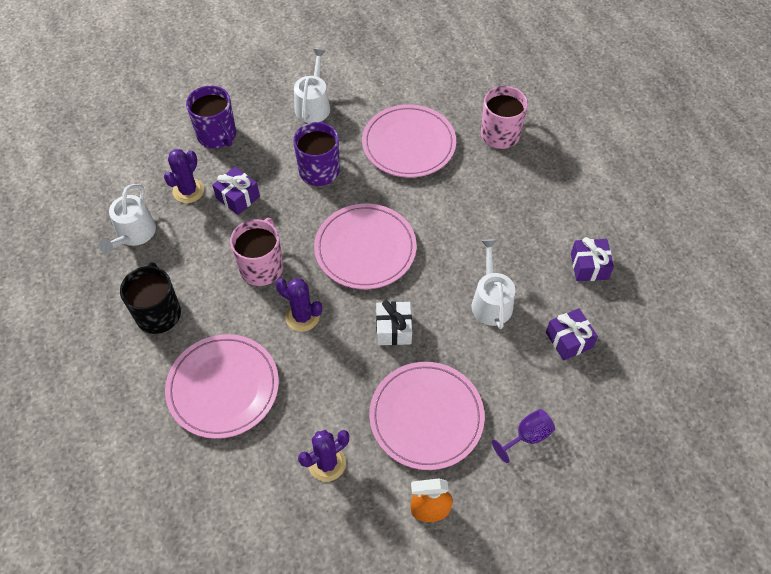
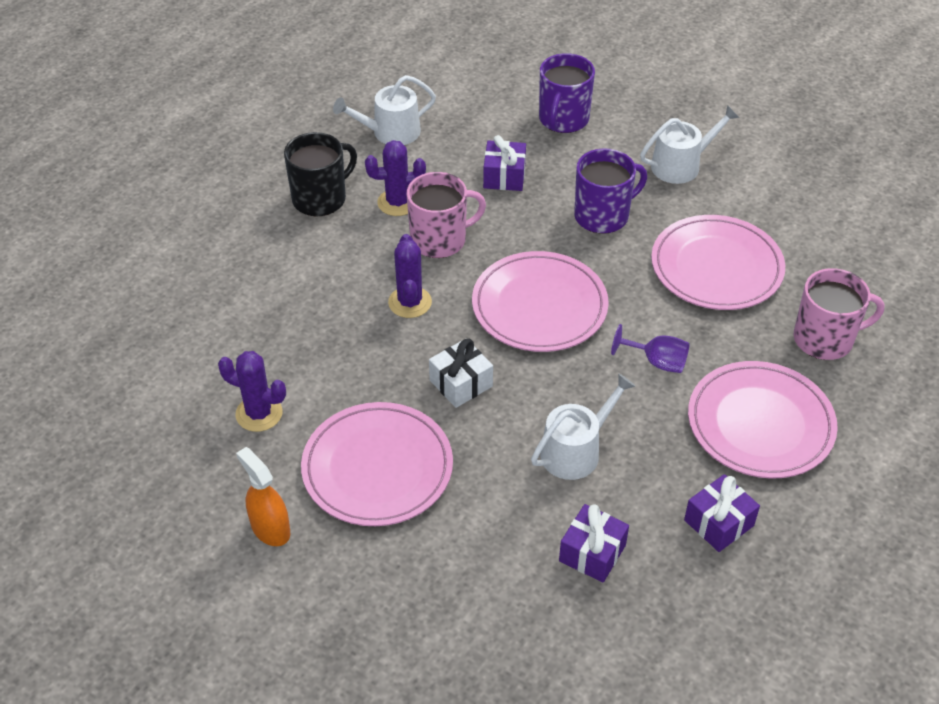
camera: 55 degrees right, 10 degrees down
purple cactus [164,149,204,203] -> purple cactus moved to [365,140,426,216]
pink plate [165,334,279,439] -> pink plate moved to [688,361,838,479]
purple goblet [492,409,555,463] -> purple goblet moved to [611,324,690,373]

